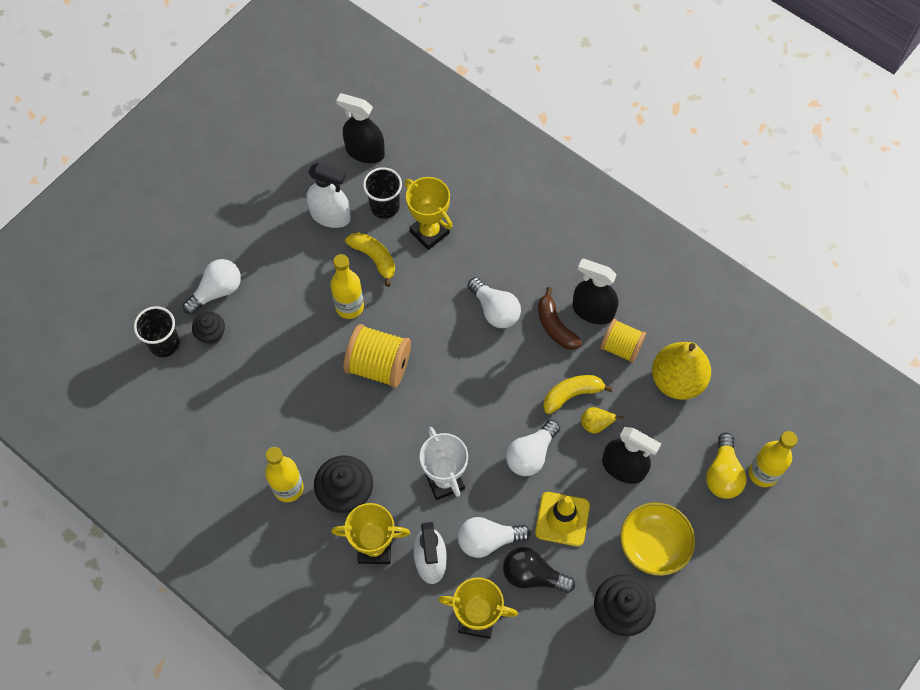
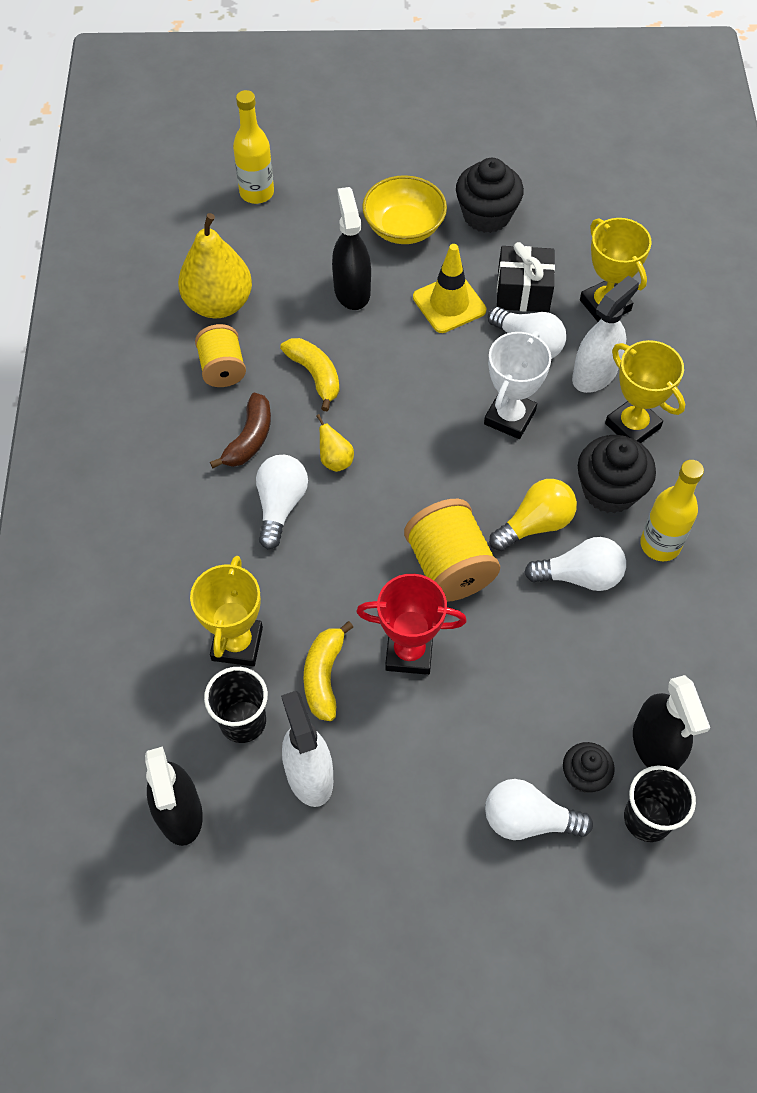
camera: 130 degrees left, 5 degrees down
yellow bottle [330,254,364,319] -> red trophy [357,574,467,675]
black light bulb [503,547,575,593] -> black gift [497,242,555,312]
white light bulb [506,420,560,476] -> white light bulb moved to [524,537,626,591]
yellow banana [543,375,613,414] -> yellow banana turned 150 degrees counterclockwise [280,338,339,411]
black spray bottle [572,259,618,324] -> black spray bottle moved to [633,675,710,771]
yellow pear [581,407,624,434] -> yellow pear moved to [317,414,354,472]
yellow light bulb [706,433,747,499] -> yellow light bulb moved to [489,479,577,551]

